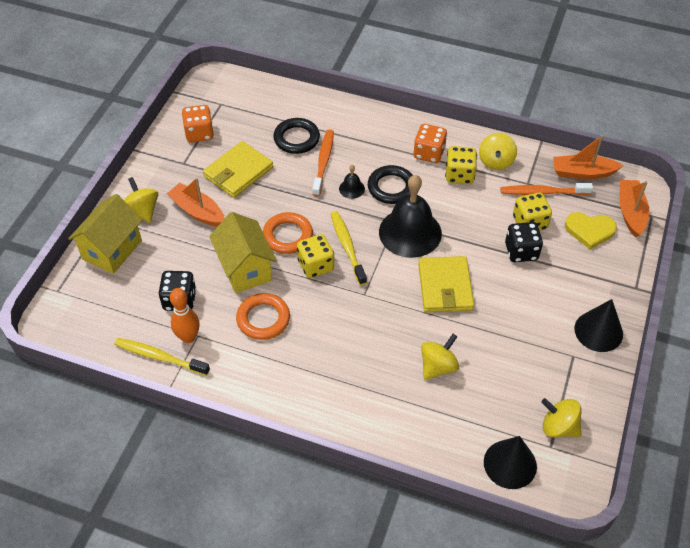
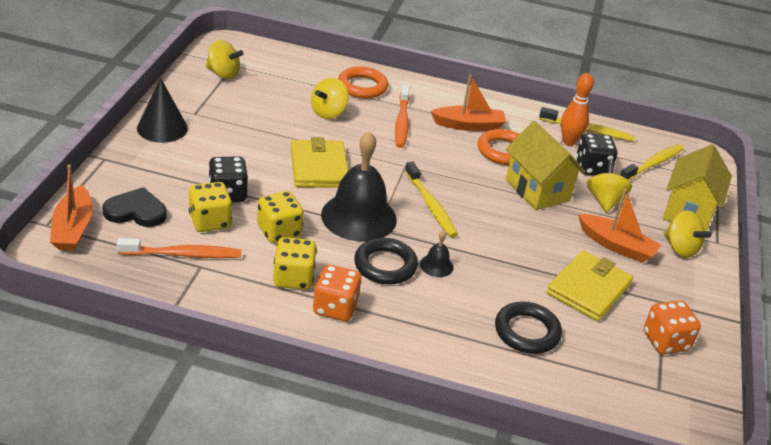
camera: 170 degrees right, 15 degrees down
orange ring [263,212,313,254] -> orange ring moved to [338,66,388,99]
yellow dice [297,234,334,278] -> yellow dice moved to [257,191,304,243]
orange toothbrush [312,129,334,197] -> orange toothbrush moved to [395,85,409,148]
yellow spinning top [479,133,517,170] -> yellow spinning top moved to [586,159,632,213]
black cone [484,436,537,489] -> none
orange boat [553,135,623,179] -> orange boat moved to [430,74,506,131]
yellow heart [565,212,617,249] -> black heart [102,187,167,227]
none -> yellow toothbrush [620,144,684,180]

